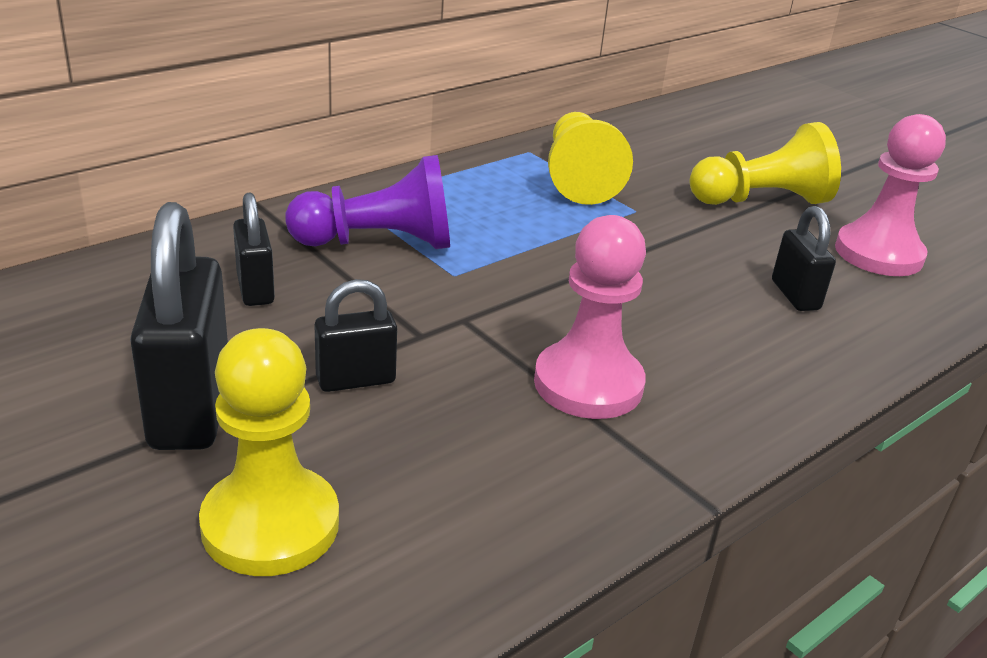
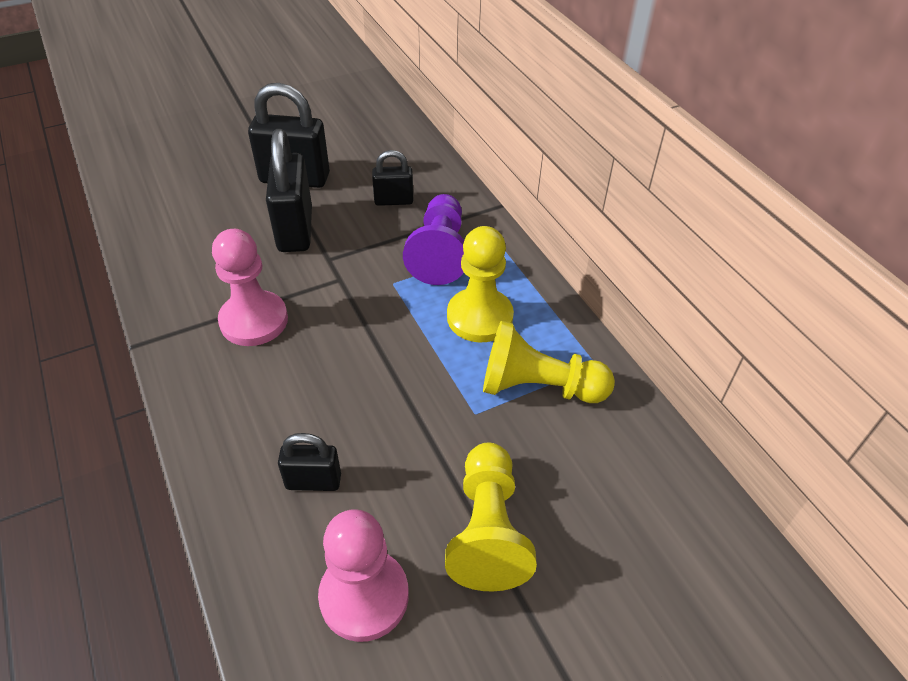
camera: 105 degrees right, 15 degrees up
yellow pawn [199,328,339,576] -> yellow pawn moved to [447,226,514,342]
black padlock [314,279,397,392] -> black padlock [266,129,312,252], size x1.80

